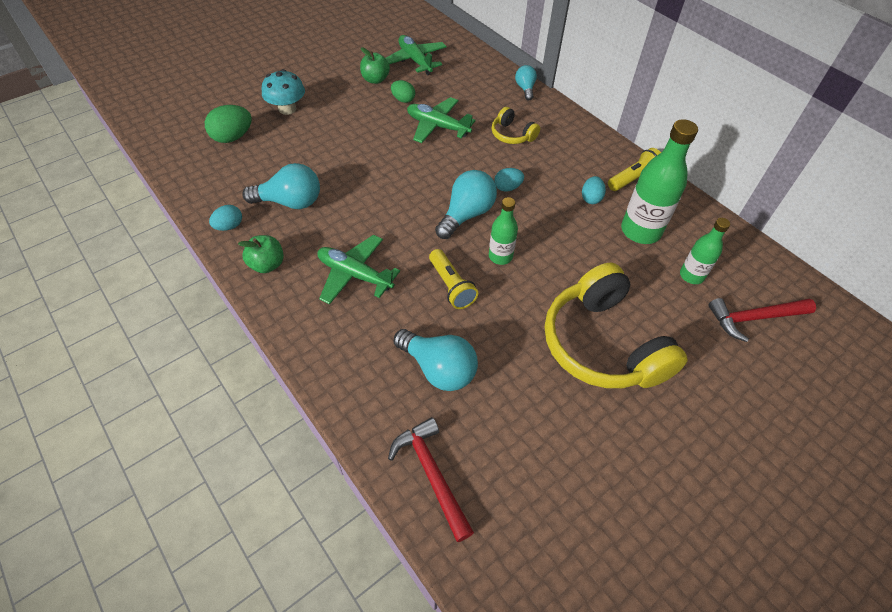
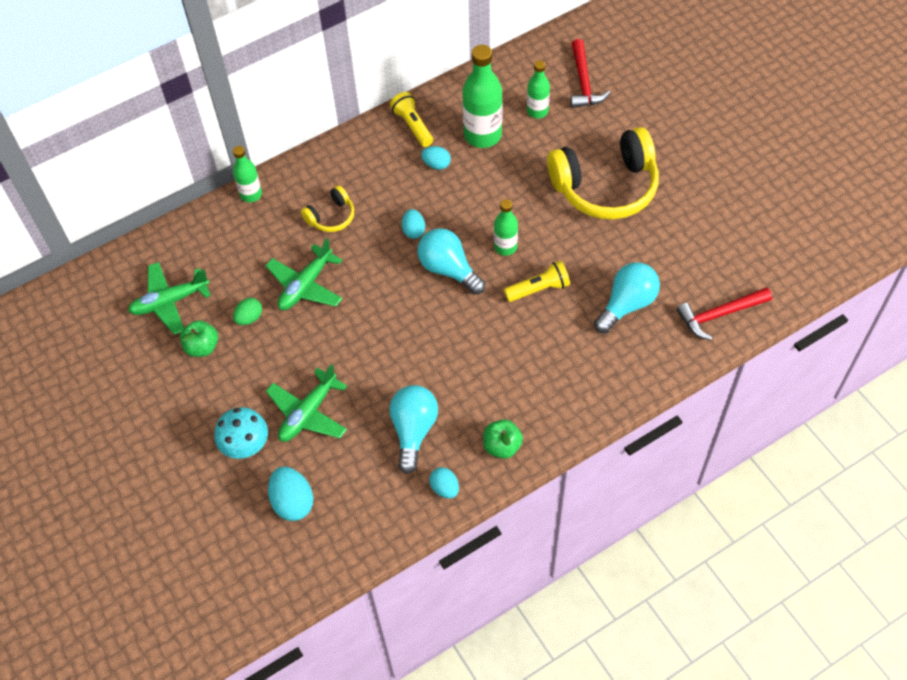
camera: 80 degrees left, 5 degrees up
green egg [205,105,252,143] -> turquoise egg [268,467,313,521]
green plane [317,235,400,304] -> green plane moved to [266,364,347,442]
turquoise light bulb [515,65,537,100] -> green bottle [233,146,262,202]

